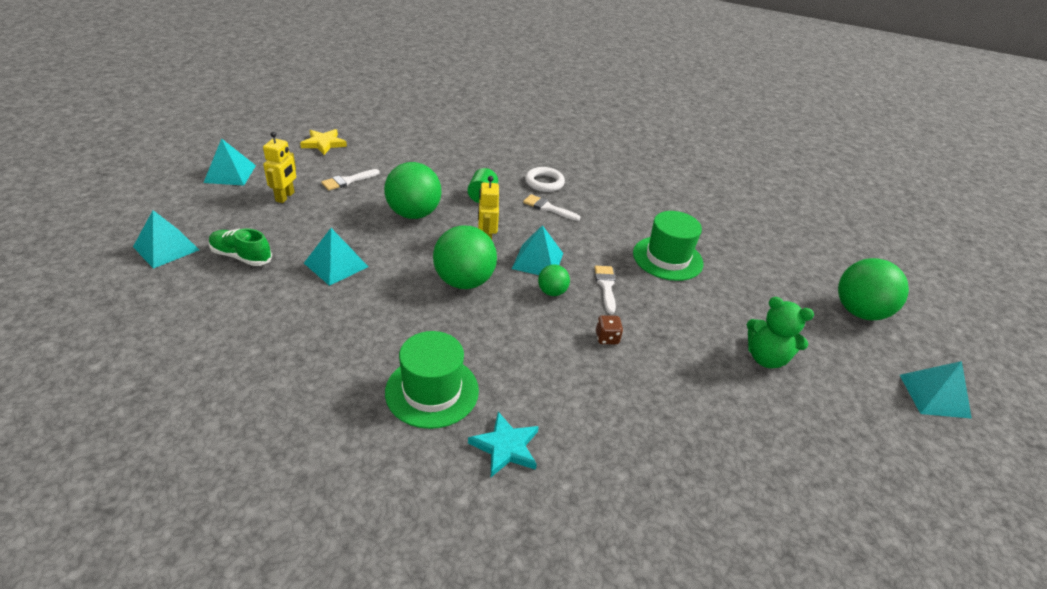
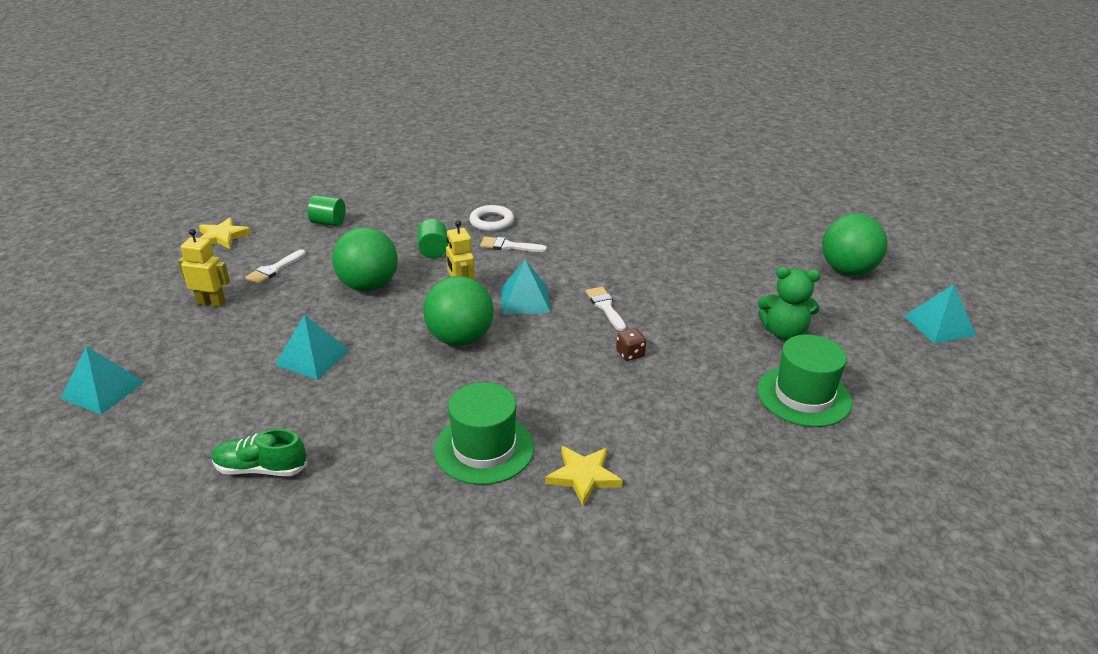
camera: 15 degrees left, 5 degrees down
turquoise pyramid [203,138,256,186] -> none
green shoe [209,228,272,266] -> green shoe moved to [212,429,307,476]
yellow robot [263,132,296,203] -> yellow robot turned 75 degrees counterclockwise [178,229,230,307]
turquoise star [468,412,539,477] -> yellow star [545,446,623,506]
green ball [538,264,570,296] -> none
green hat [633,211,704,281] -> green hat moved to [757,334,852,427]
none -> green cylinder [307,195,346,226]

